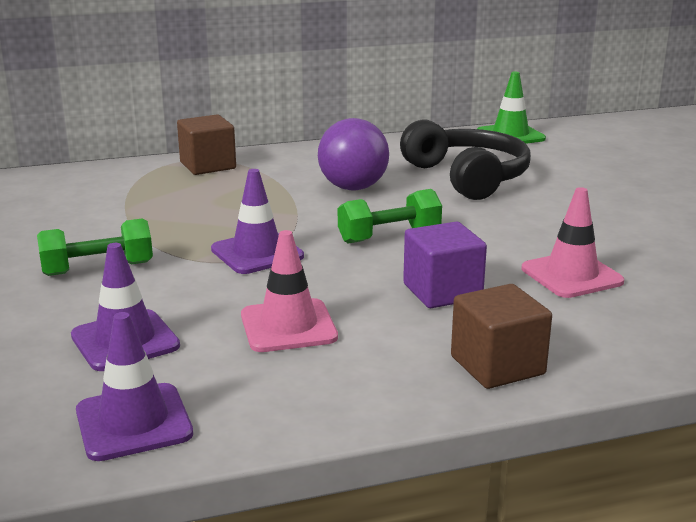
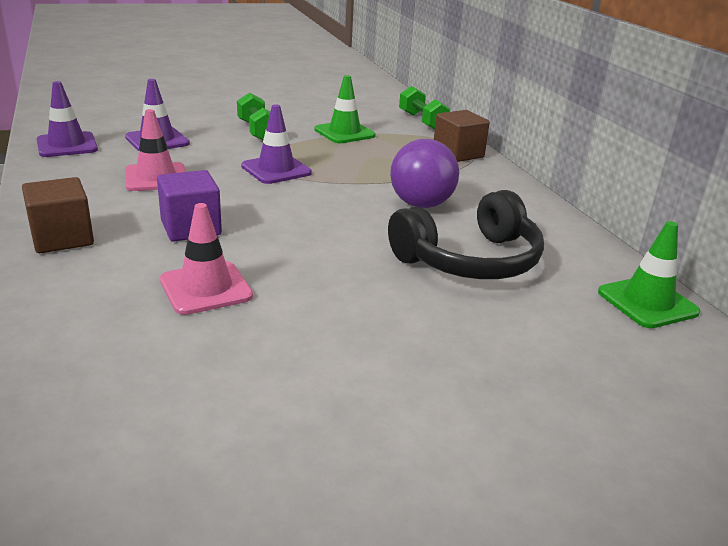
camera: 85 degrees right, 5 degrees up
green dumbbell [338,189,442,243] -> green dumbbell moved to [399,86,450,130]
none -> green traffic cone [314,75,376,143]

